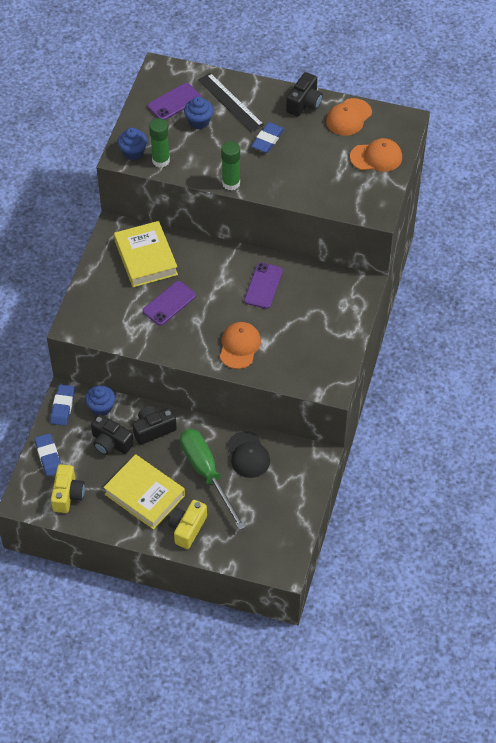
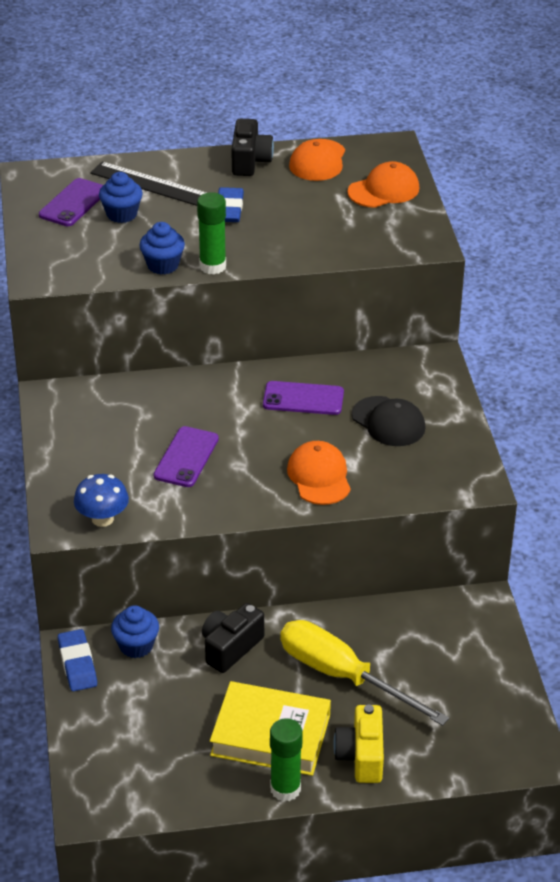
camera: 25 degrees left, 15 degrees down
blue eraser [34,433,61,477] -> none
yellow camera [51,464,85,513] -> none
black camera [91,414,134,455] -> none
yellow book [114,221,178,287] -> none
blue cupcake [117,128,147,160] -> blue cupcake moved to [139,222,185,274]
green glue stick [149,118,170,168] -> green glue stick moved to [270,719,303,802]
green screwdriver [180,429,246,530] -> yellow screwdriver [280,620,449,726]
black cap [227,431,270,478] -> black cap moved to [352,396,426,446]
purple phone [244,263,283,309] -> purple phone turned 75 degrees counterclockwise [263,381,344,415]
none -> blue mushroom [74,474,129,527]

